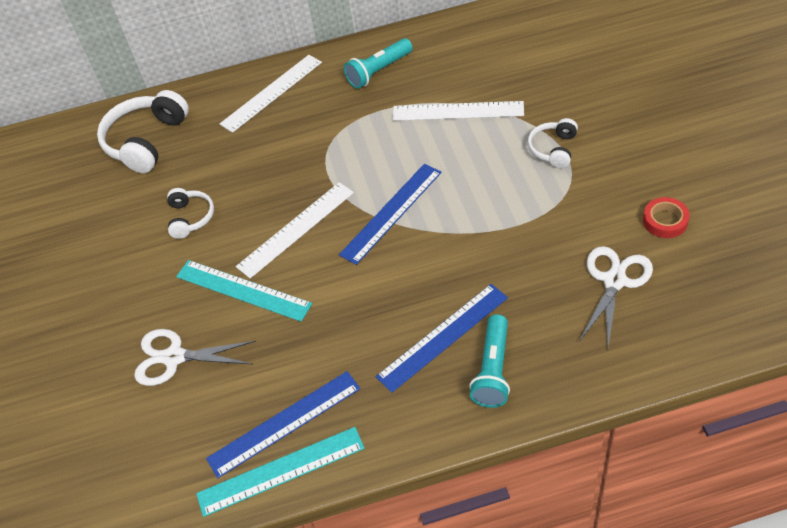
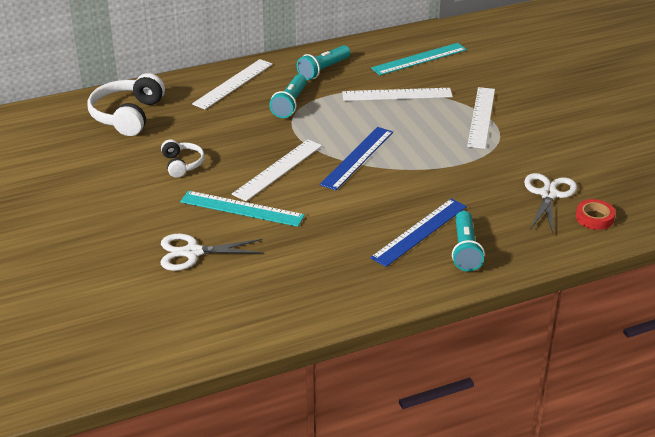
camera: 15 degrees left, 15 degrees down
turquoise ruler [196,427,365,517] -> turquoise ruler moved to [371,43,467,75]
blue ruler [206,371,360,478] -> none
white headphones [527,118,578,168] -> white ruler [467,87,495,149]
red tape [643,197,690,238] -> red tape moved to [576,199,615,230]
none -> turquoise flashlight [269,74,307,118]

